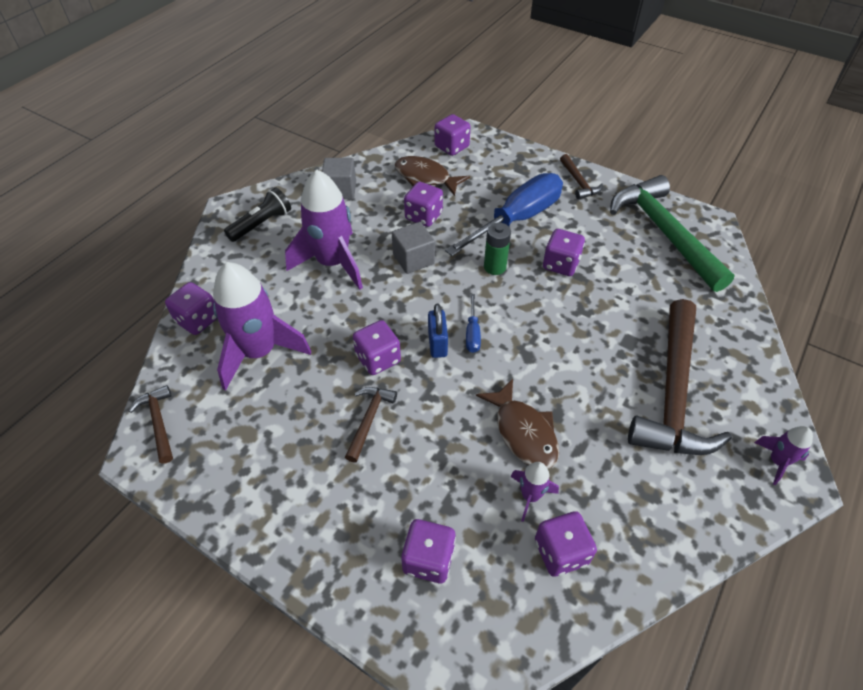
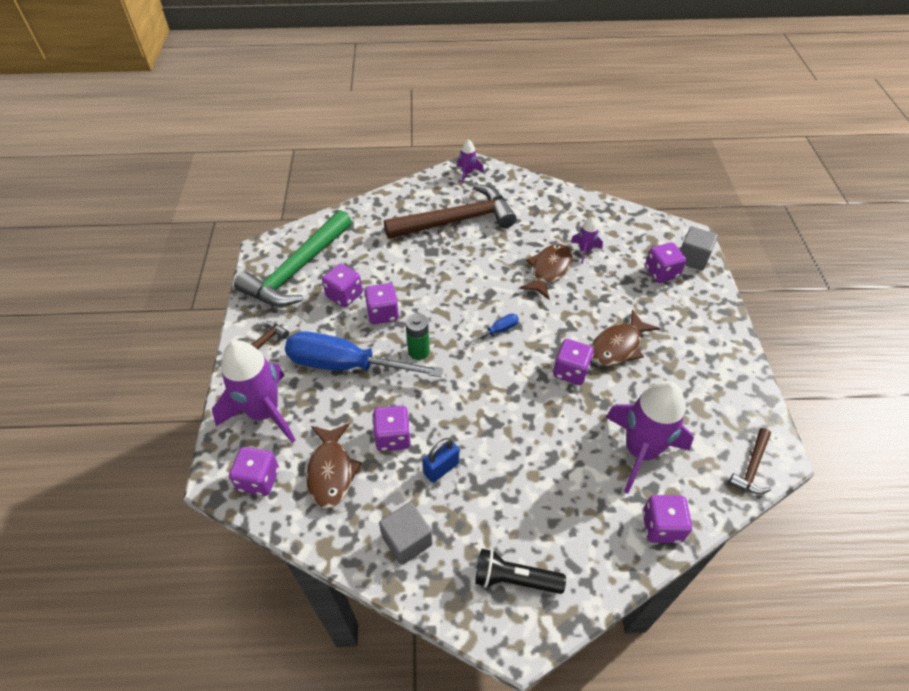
camera: 125 degrees left, 0 degrees up
purple rocket [285,169,363,290] -> purple rocket moved to [212,340,296,443]
brown hammer [345,387,397,463] -> brown fish [591,309,660,366]
grey cube [392,222,435,274] -> grey cube moved to [680,226,718,271]
blue padlock [428,304,448,358] -> blue padlock moved to [423,438,459,483]
purple dice [535,511,597,577] -> purple dice moved to [322,264,363,307]

